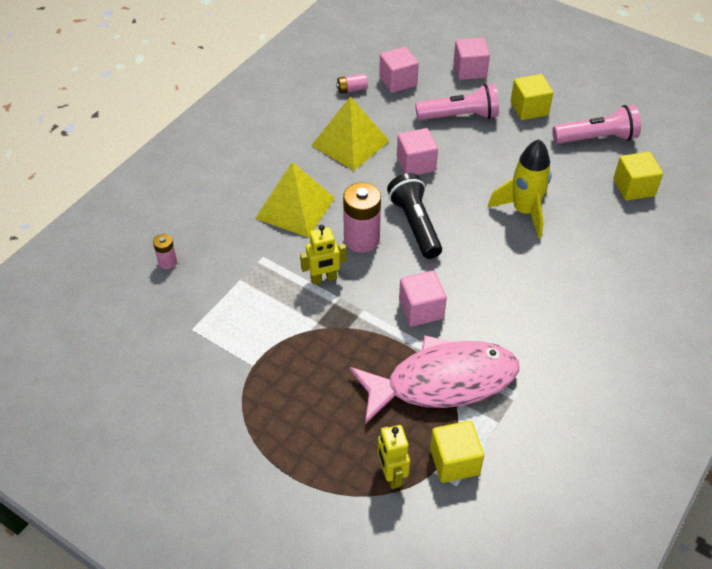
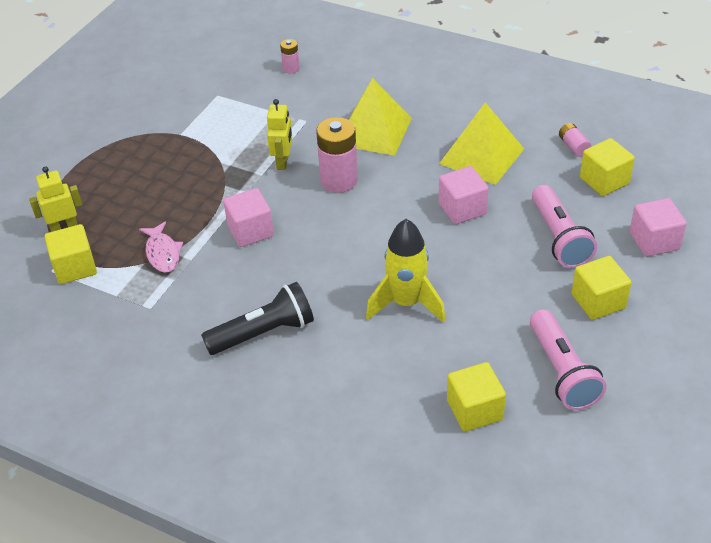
camera: 85 degrees right, 5 degrees down
yellow robot [300,225,346,285] -> yellow robot turned 150 degrees counterclockwise [267,99,293,170]
pink fish [350,335,519,424] -> pink fish [139,221,183,273], size x0.44
pink cube [379,47,419,93] -> yellow cube [580,138,635,196]
black flashlight [387,173,442,259] -> black flashlight moved to [201,282,314,355]

